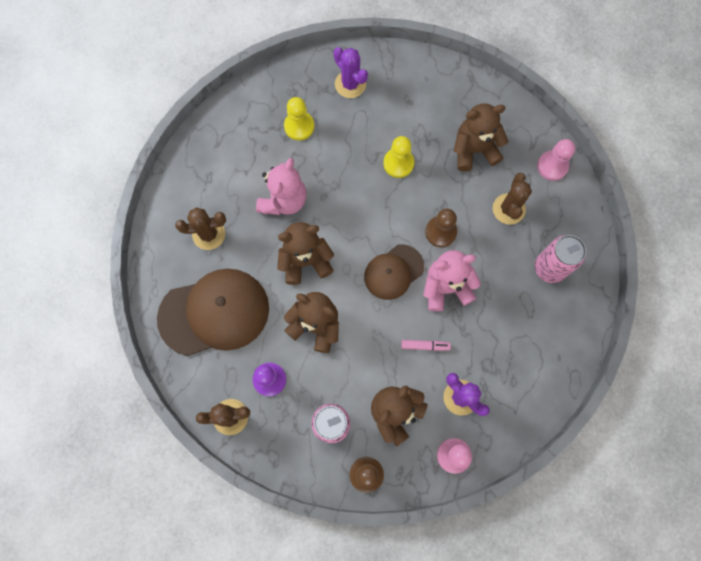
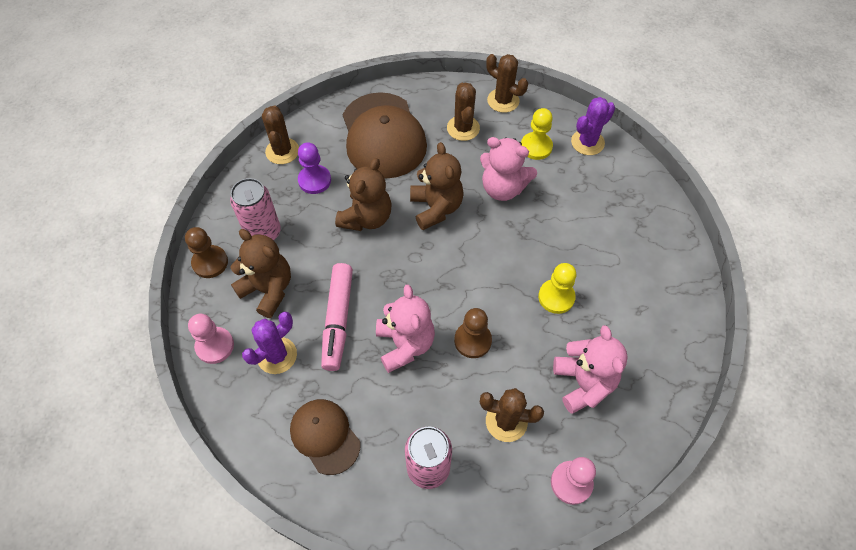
camera: 90 degrees right, 15 degrees down
yellow pawn [284,97,314,141] -> yellow pawn moved to [521,108,553,160]
purple cactus [333,47,368,98] -> purple cactus moved to [571,97,615,155]
brown cap [364,244,424,300] -> brown cap moved to [290,399,360,475]
pink marker [401,340,451,351] -> pink marker [321,263,353,371], size x2.02
brown teddy bear [454,103,508,171] -> pink teddy bear [553,325,628,414]
none -> brown cactus [486,54,528,113]

